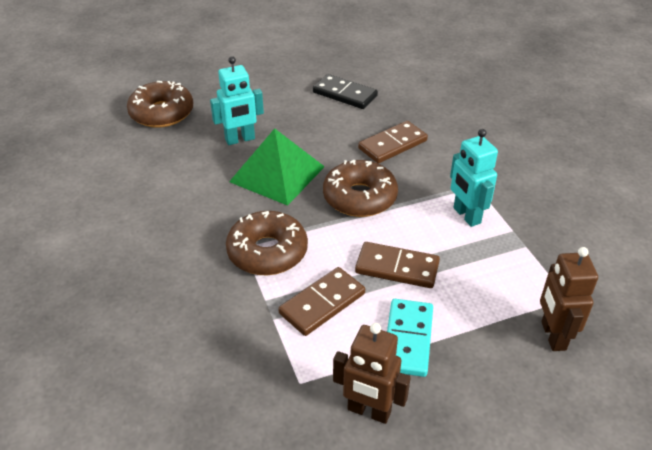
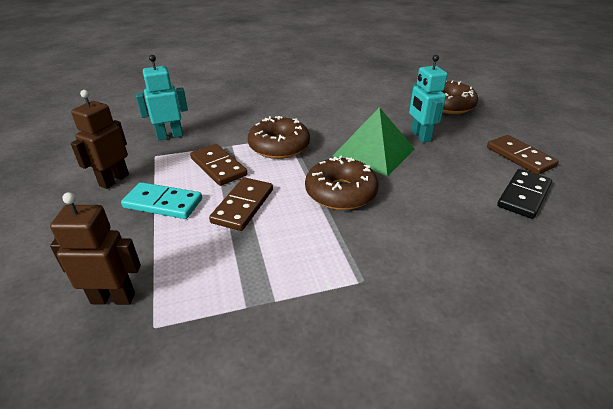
camera: 95 degrees right, 5 degrees down
brown domino [358,121,428,163] -> brown domino moved to [487,135,559,175]
turquoise robot [450,129,498,227] -> turquoise robot moved to [136,55,188,141]

